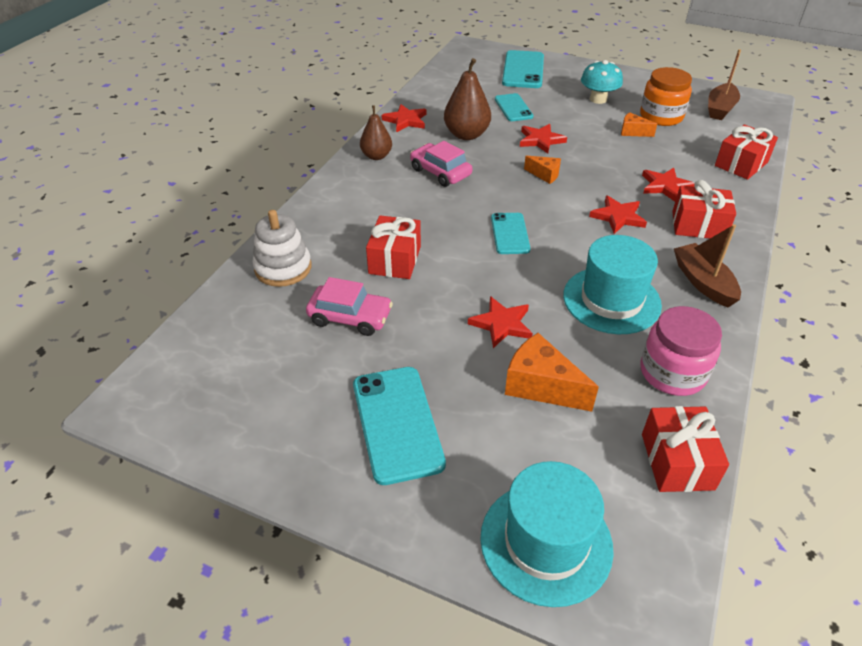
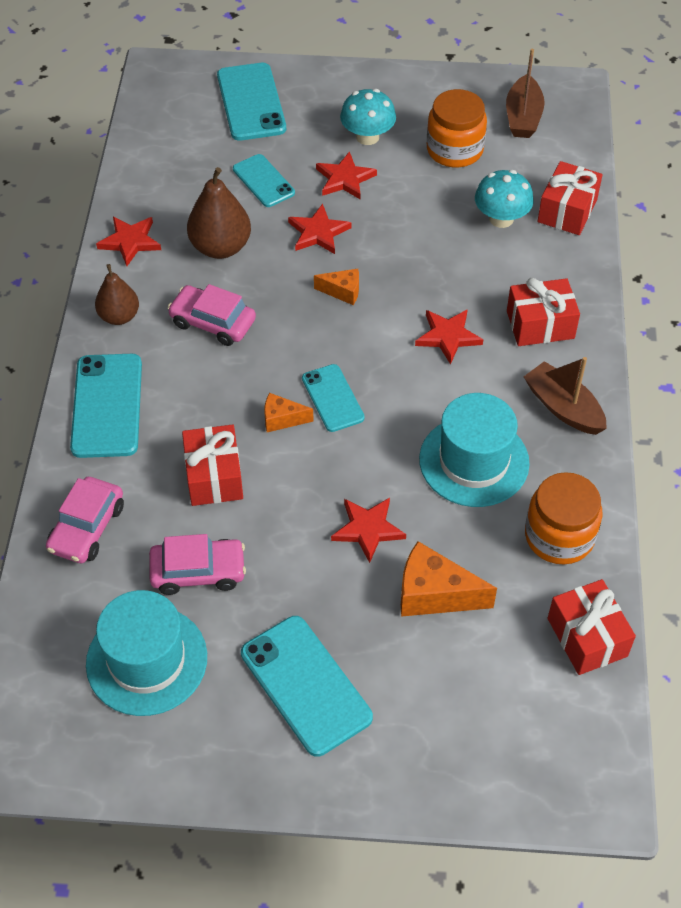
camera: 20 degrees left, 10 degrees up
white stacking toy [252,210,311,287] -> pink car [46,477,124,563]
turquoise hat [480,461,614,607] -> turquoise hat moved to [86,590,207,716]
orange cheese [621,112,657,137] -> orange cheese moved to [264,393,314,432]
pink jar [641,306,722,396] -> orange jar [525,472,602,564]
red star [642,168,695,202] -> red star moved to [316,151,377,199]
none -> turquoise phone [70,354,142,458]
none -> turquoise mushroom [475,170,534,228]

